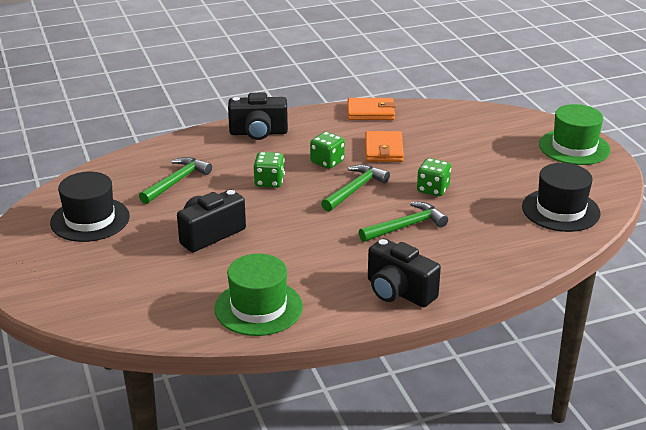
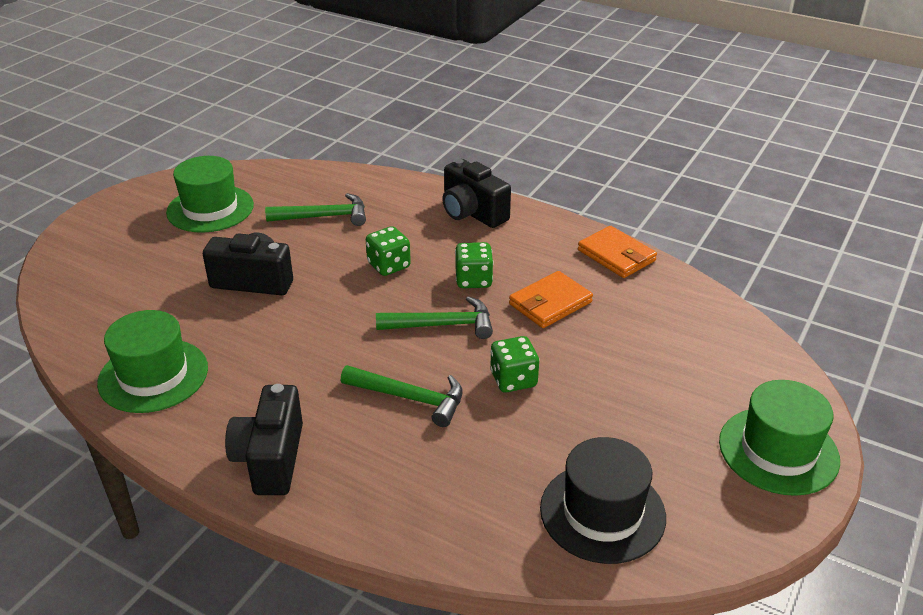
camera: 50 degrees right, 5 degrees up
black hat [50,172,130,242] -> green hat [166,156,254,233]

